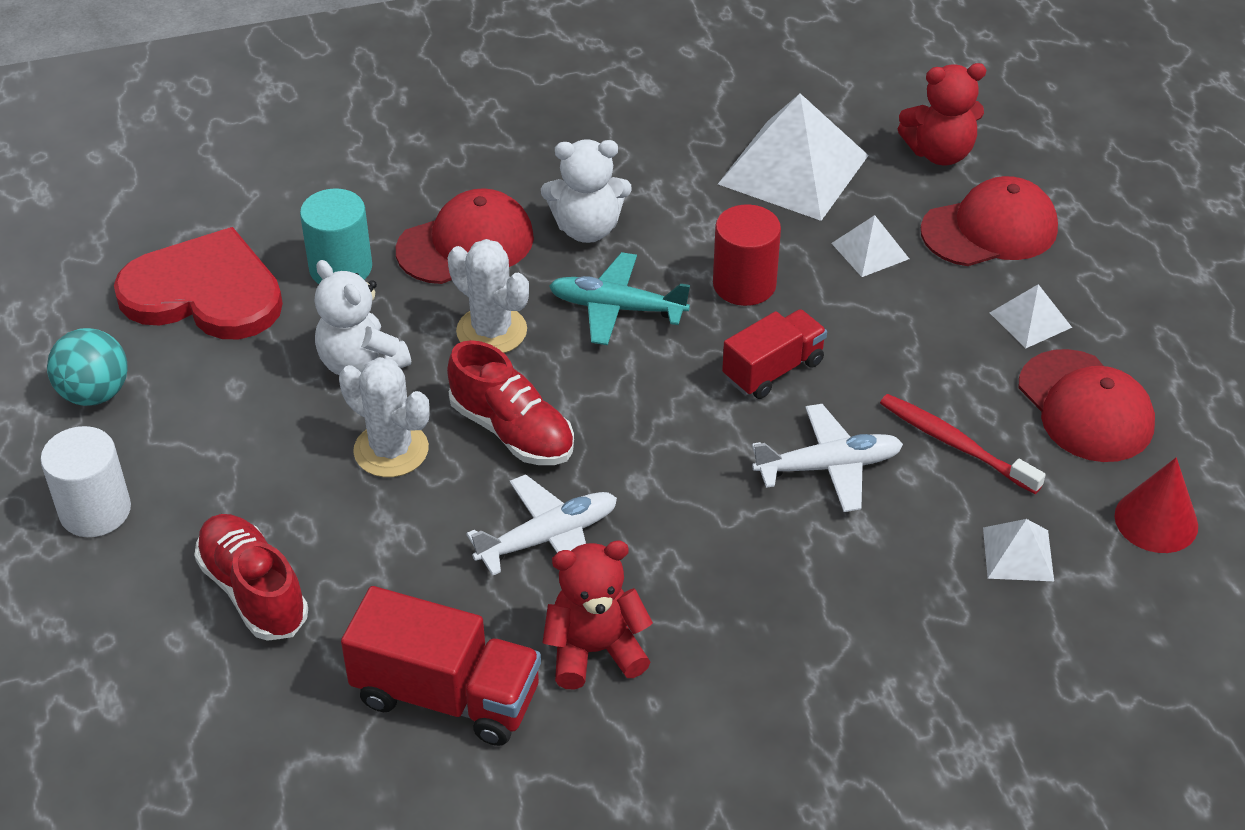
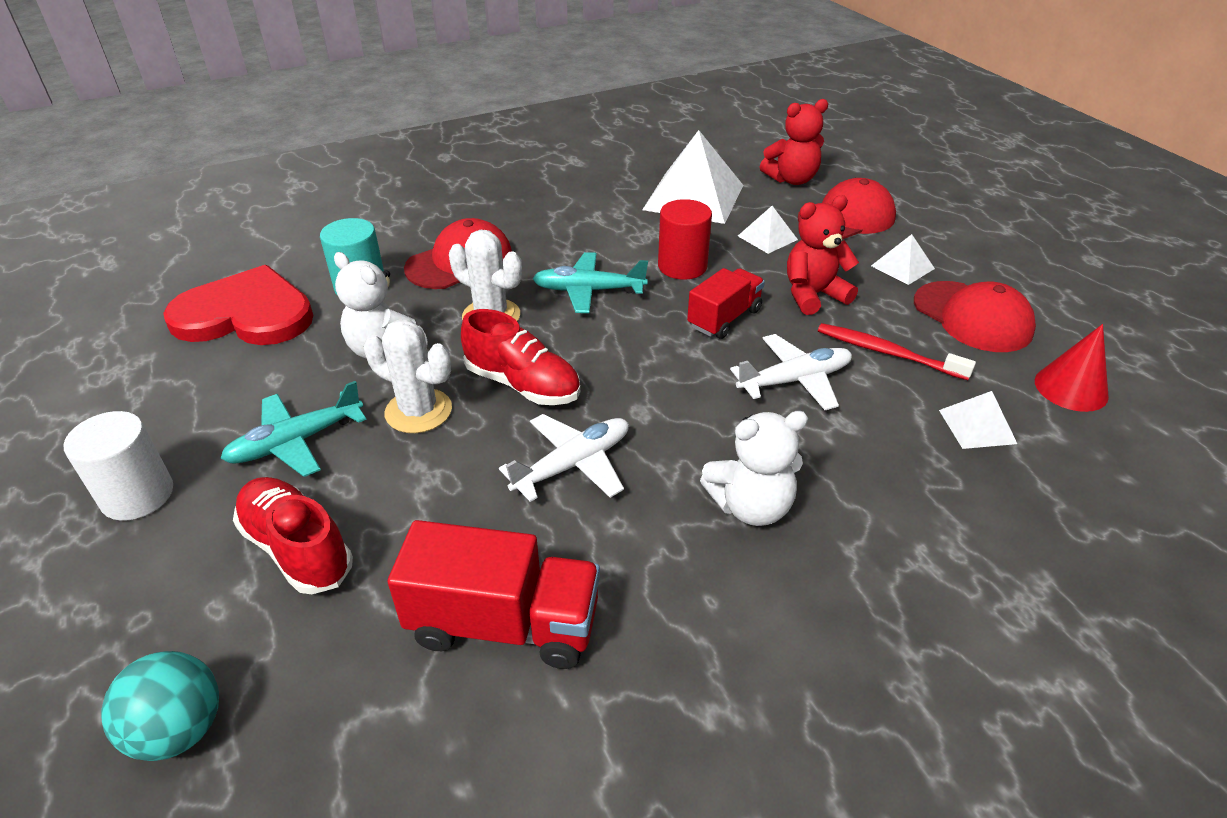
camera: 10 degrees left, 5 degrees down
turquoise ball [47,328,128,406] -> turquoise ball moved to [101,651,219,761]
white teddy bear [541,139,632,243] -> white teddy bear moved to [700,411,808,526]
red teddy bear [542,541,653,689] -> red teddy bear moved to [787,195,859,315]
none -> turquoise plane [220,381,367,477]

